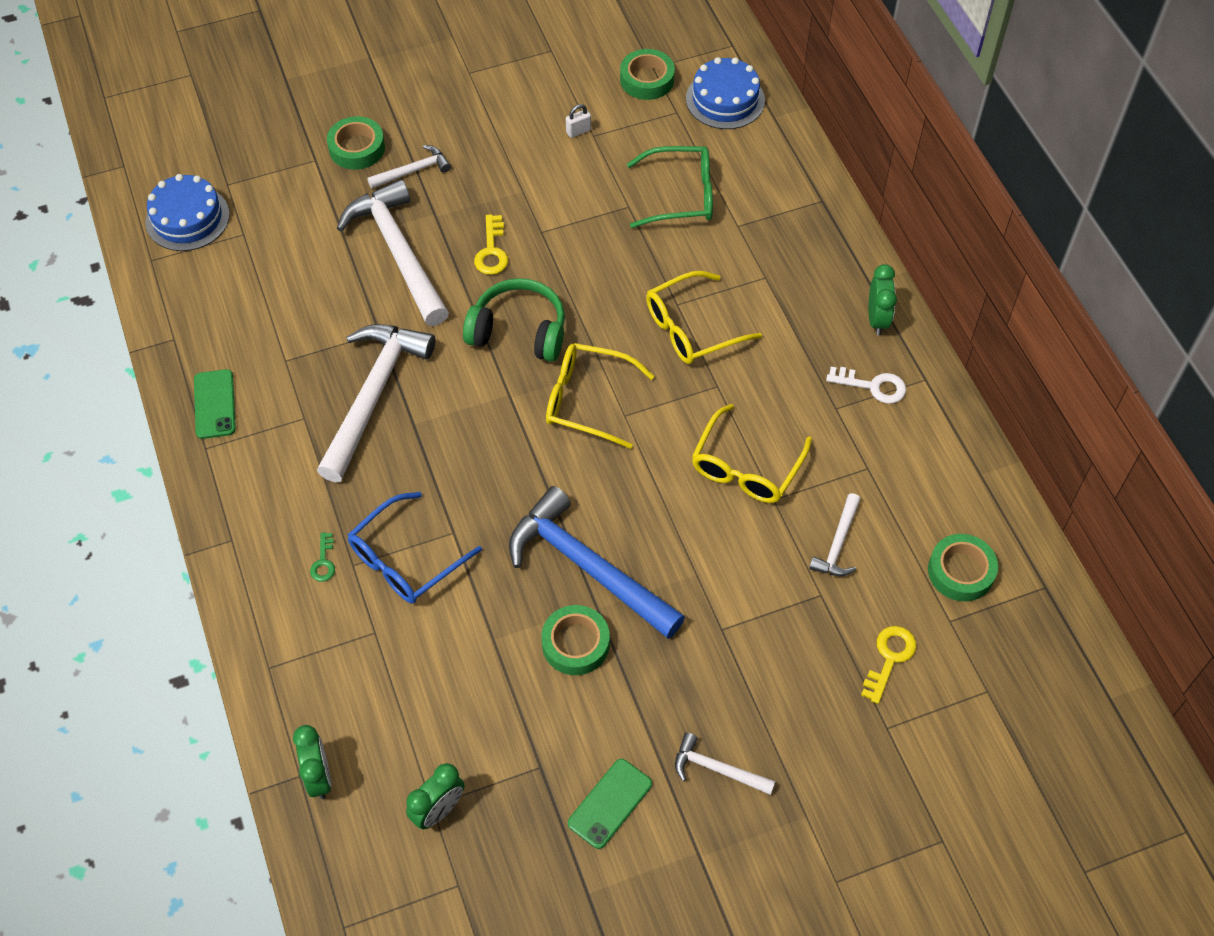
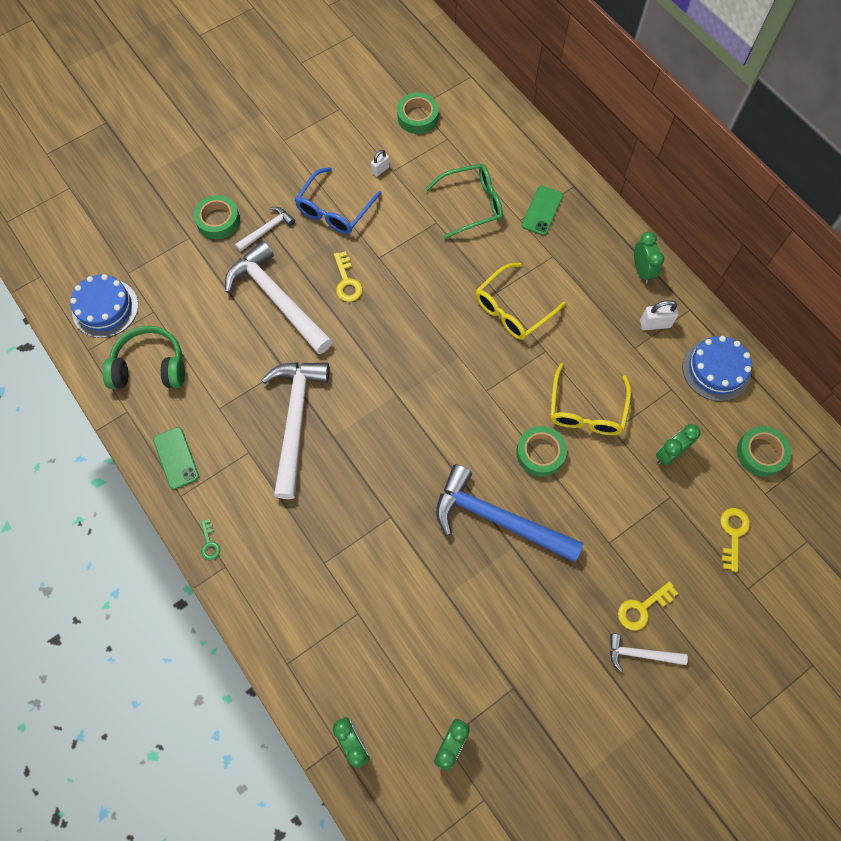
camera: 15 degrees left, 10 degrees up
green key [310,532,335,582] -> green key moved to [201,519,220,560]
blue glasses [348,492,482,604] -> blue glasses moved to [295,167,382,234]
green headphones [463,278,565,362] -> green headphones moved to [102,326,185,389]
green tape [541,605,610,675] -> green tape moved to [516,426,567,477]
yellow glasses [546,343,654,449] -> none
green phone [568,759,652,849] -> green phone moved to [522,186,563,235]
blue cake [686,57,765,129] -> blue cake moved to [682,336,752,401]
white hammer [809,493,861,576] -> green clock [656,424,701,466]
white key [826,367,906,404] -> white padlock [640,300,679,330]
none -> yellow key [618,581,678,631]

